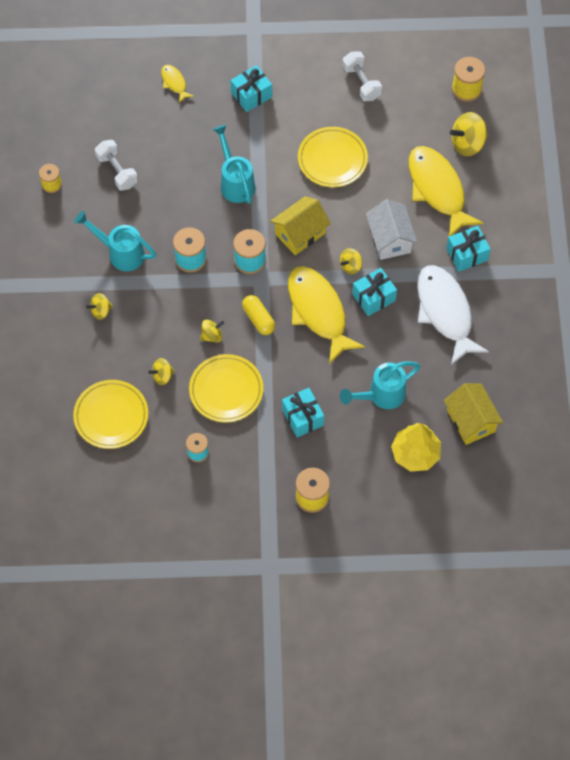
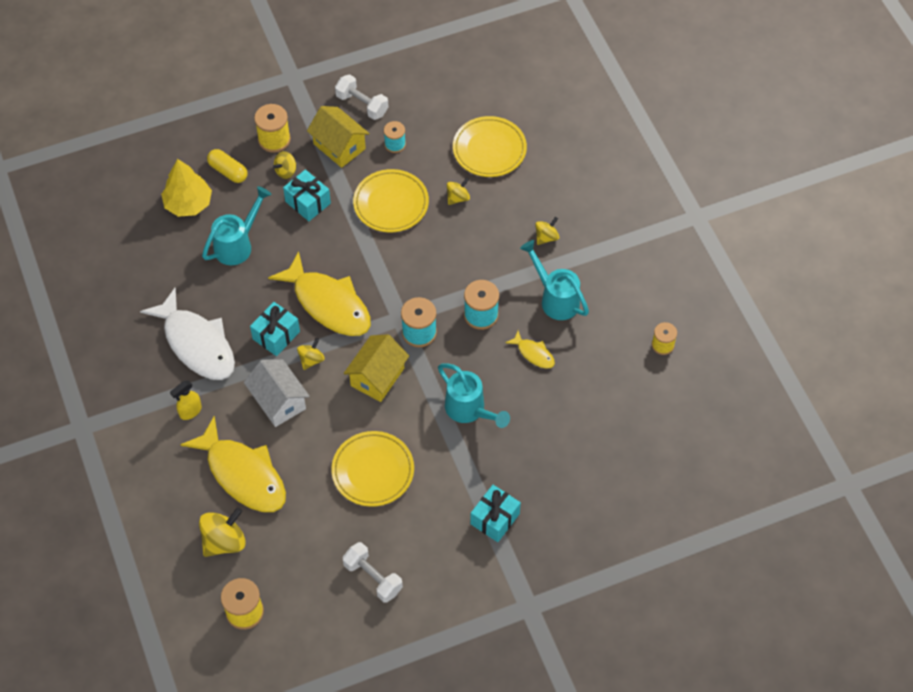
camera: 160 degrees right, 5 degrees down
turquoise watering can [74,211,156,271] -> turquoise watering can turned 135 degrees counterclockwise [520,240,589,320]
white dumbbell [95,140,138,191] -> white dumbbell moved to [335,74,389,120]
yellow fish [161,65,193,103] -> yellow fish moved to [505,331,555,368]
yellow spinning top [200,319,224,343] -> yellow spinning top moved to [273,151,296,179]
yellow capsule [242,295,275,335] -> yellow capsule moved to [207,149,248,183]
yellow house [444,383,503,445] -> yellow house moved to [307,106,370,168]
turquoise gift [446,226,491,272] -> yellow spray bottle [170,381,202,420]

